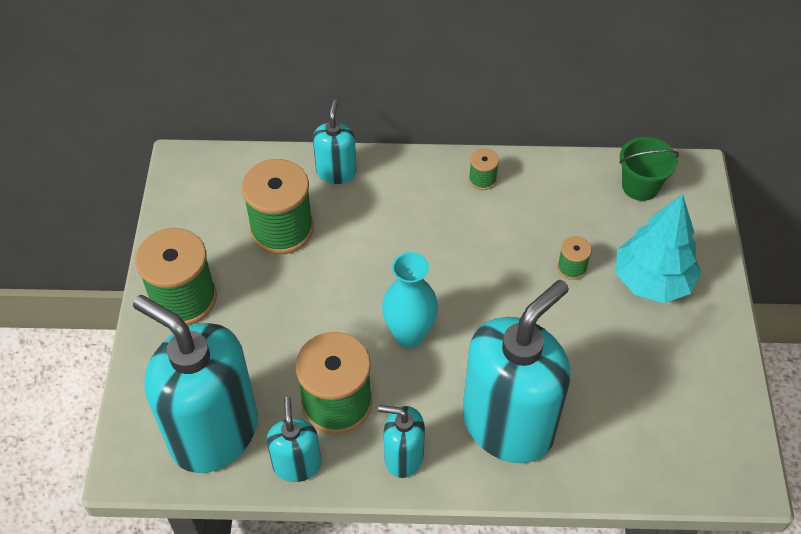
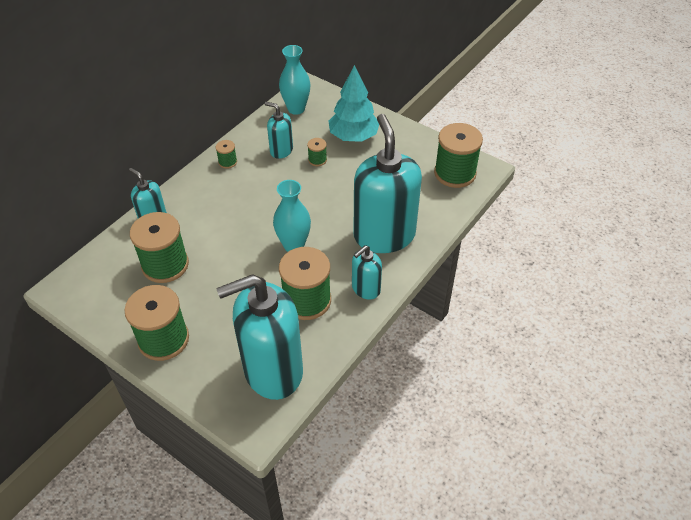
camera: 55 degrees left, 5 degrees down
turquoise soap dispenser [267,397,321,482] -> turquoise soap dispenser moved to [265,102,293,159]
green bucket [619,137,679,201] -> turquoise vase [279,45,311,115]
none -> green spool [434,123,483,188]

